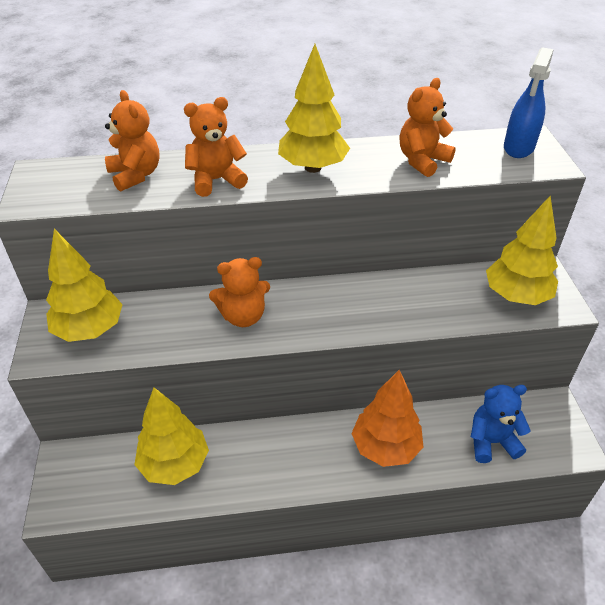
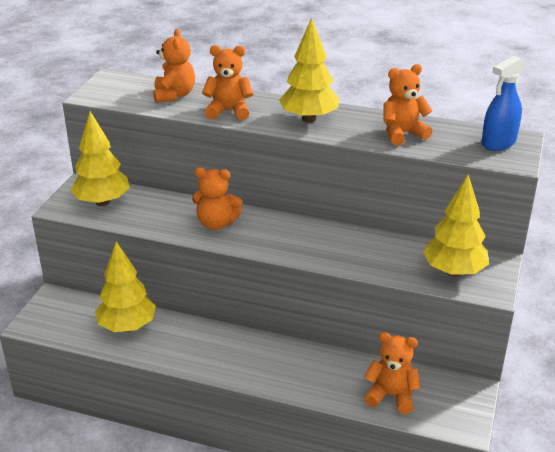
camera: 25 degrees right, 10 degrees down
orange tree [351,370,423,467] -> none
blue teddy bear [471,385,531,463] -> orange teddy bear [364,332,420,414]

